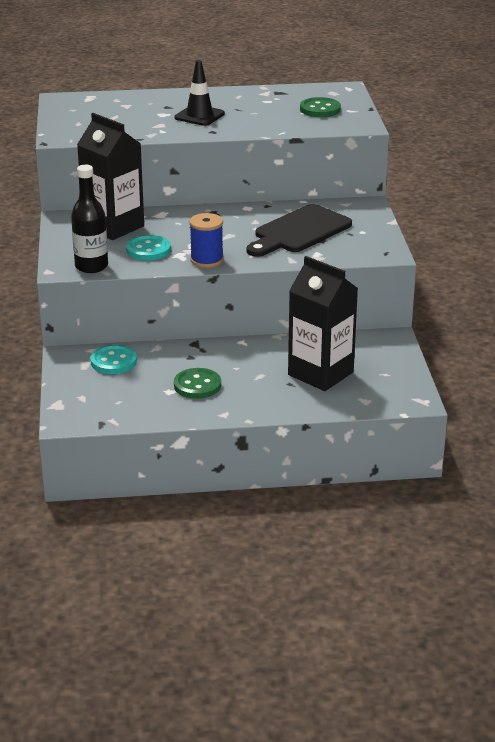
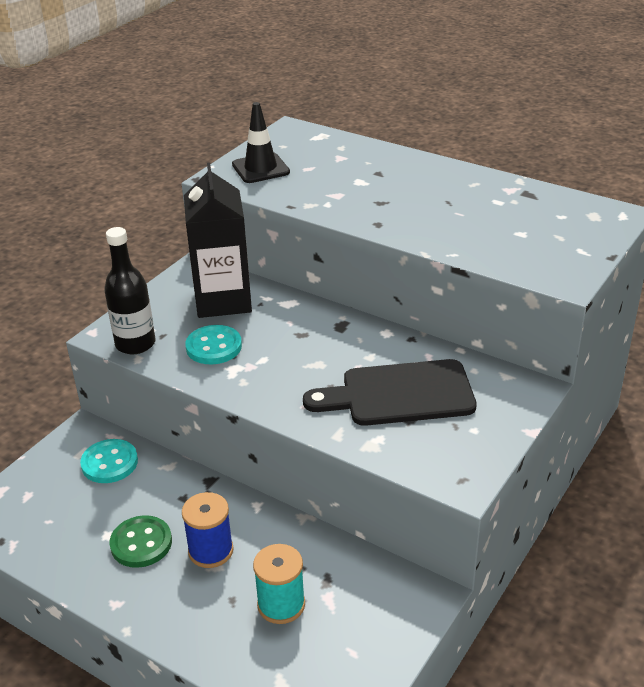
camera: 40 degrees right, 5 degrees up
black traffic cone [175,60,225,126] -> black traffic cone moved to [232,102,290,183]
blue spool [189,213,224,268] -> blue spool moved to [182,492,234,568]
black carton [288,256,358,391] -> turquoise spool [253,544,305,624]
green button [300,97,341,117] -> none

